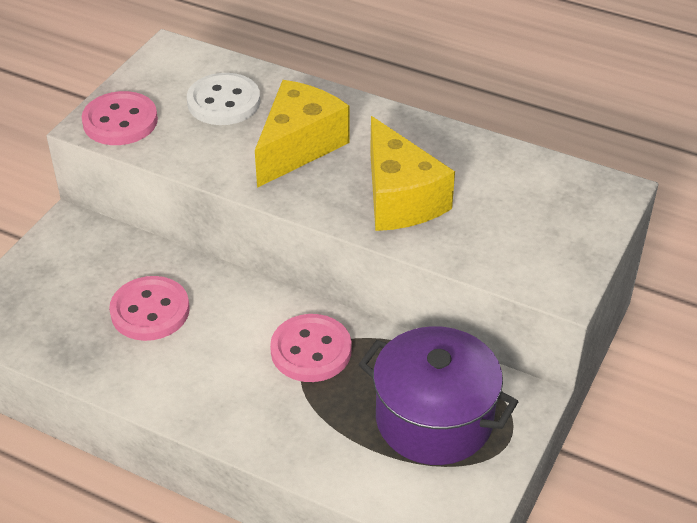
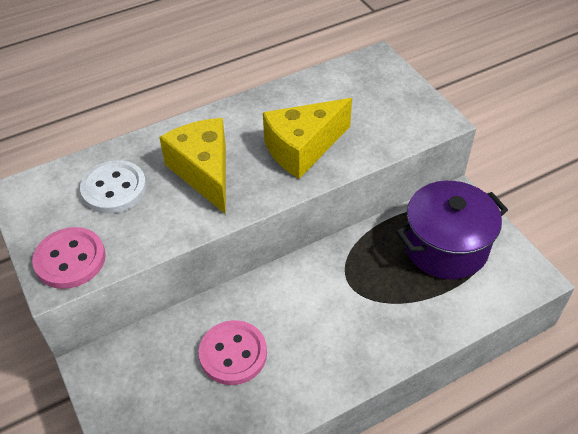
camera: 55 degrees left, 5 degrees up
pink button [270,314,352,382] -> none
yellow cheese [370,116,455,231] -> yellow cheese turned 135 degrees clockwise [263,98,352,179]

